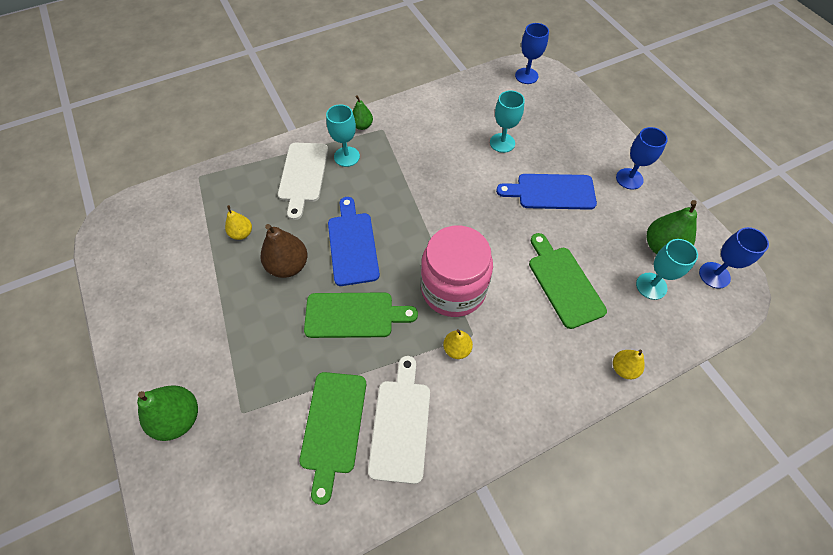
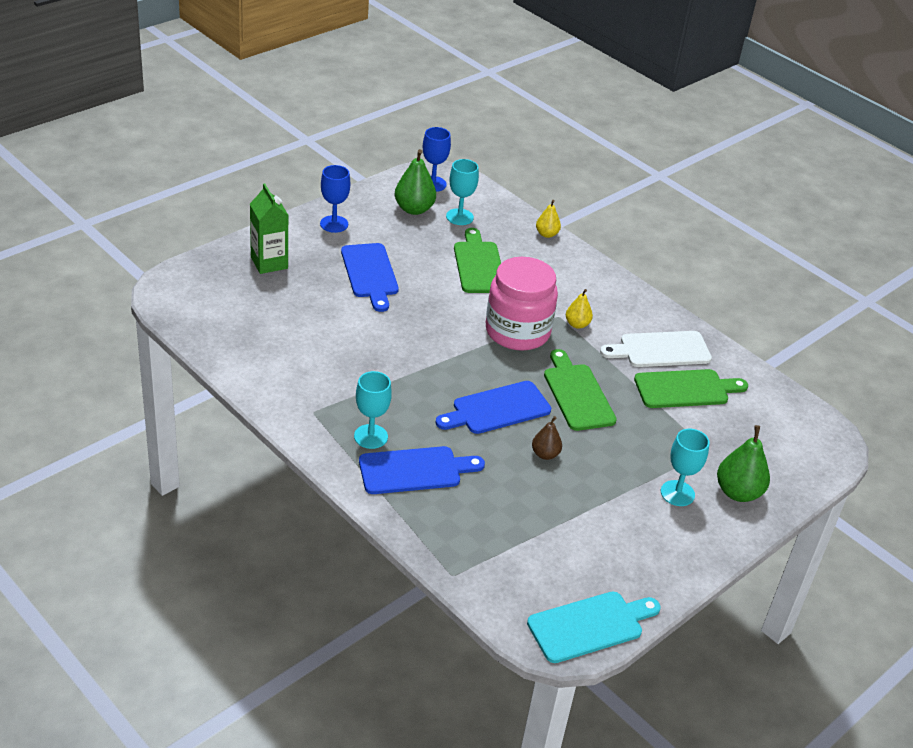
camera: 110 degrees left, 20 degrees down
yellow pear [225,205,252,240] -> none
brown pear [261,224,308,278] -> brown pear [532,416,562,460], size x0.59
white cutting board [278,143,328,220] -> blue cutting board [359,446,485,494]
green pear [352,95,373,130] -> none
turquoise goblet [490,90,525,153] -> turquoise goblet moved to [661,429,710,506]
blue goblet [515,23,549,84] -> none
green cutting board [529,233,607,329] -> green cutting board turned 120 degrees clockwise [454,228,501,293]
none -> green carton [250,183,289,274]
none -> turquoise cutting board [527,592,661,663]

